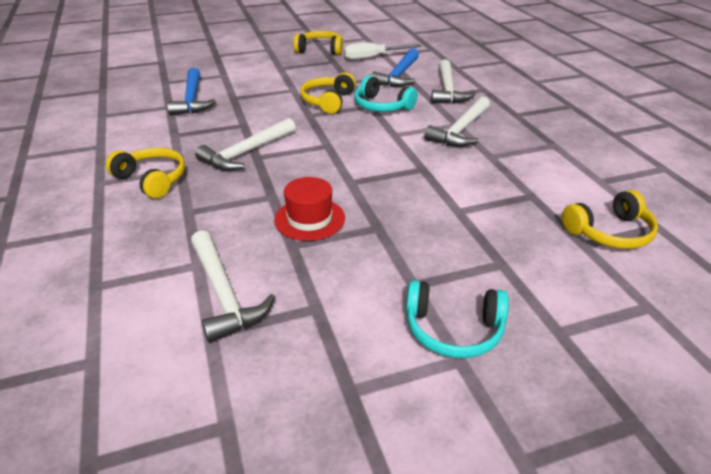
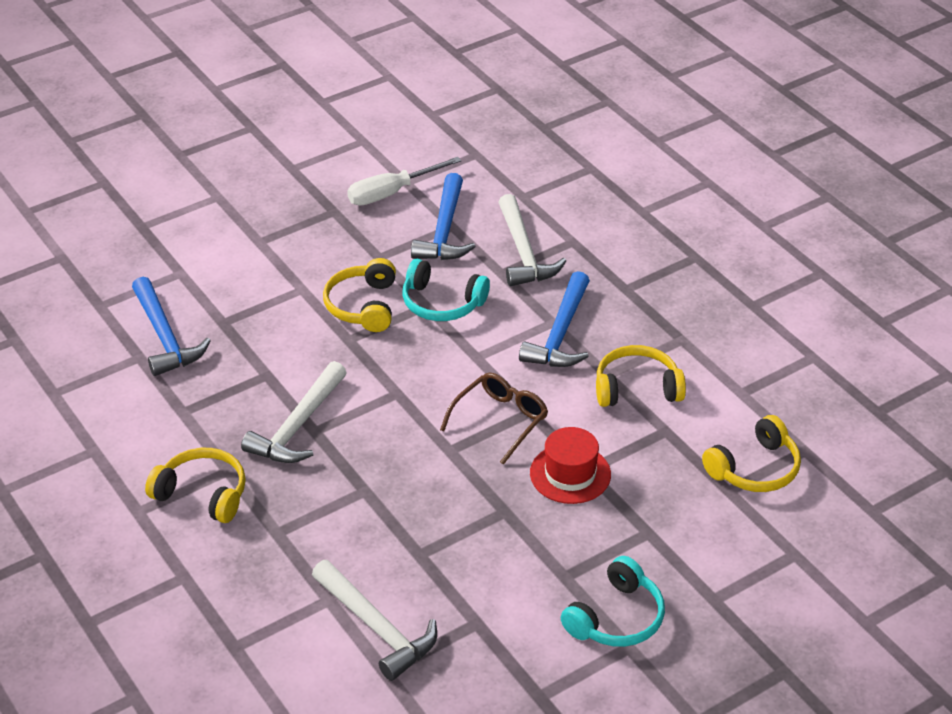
camera: 15 degrees left, 5 degrees up
red hat [274,177,345,241] -> red hat moved to [530,427,611,504]
yellow headphones [293,31,343,55] -> yellow headphones moved to [596,345,686,407]
turquoise headphones [406,280,509,358] -> turquoise headphones turned 45 degrees counterclockwise [561,556,665,647]
white hammer [424,96,490,147] -> blue hammer [519,271,590,367]
none -> brown glasses [440,373,548,465]

